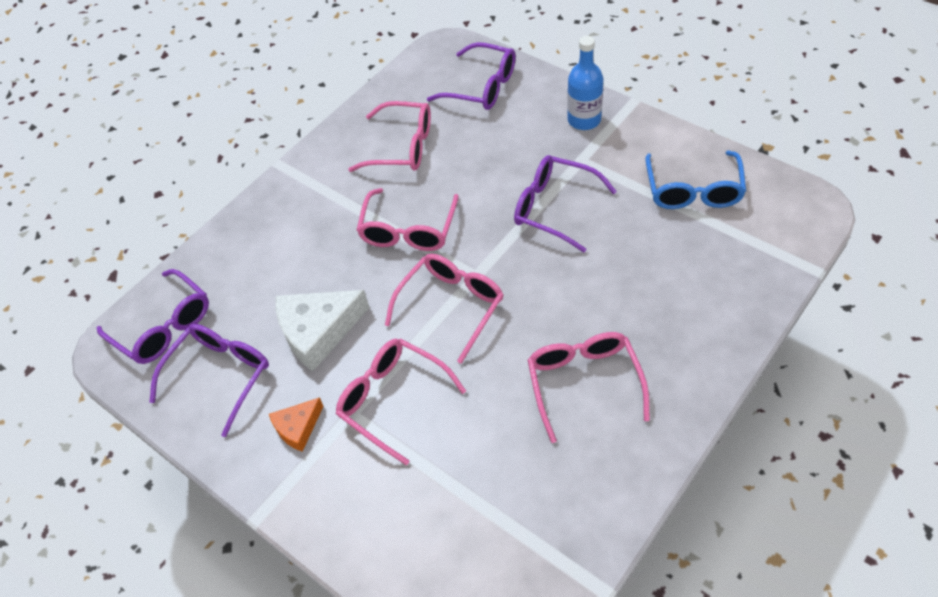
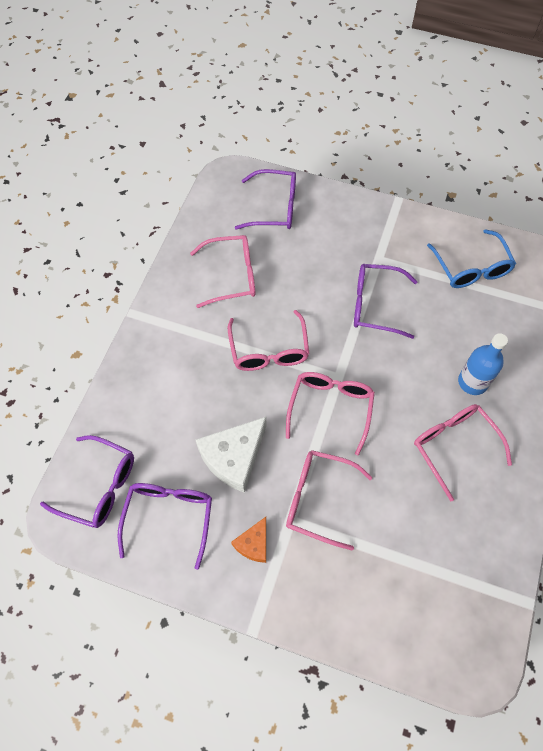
camera: 25 degrees left, 10 degrees up
blue bottle [567,36,603,130] -> blue bottle moved to [458,333,508,395]

